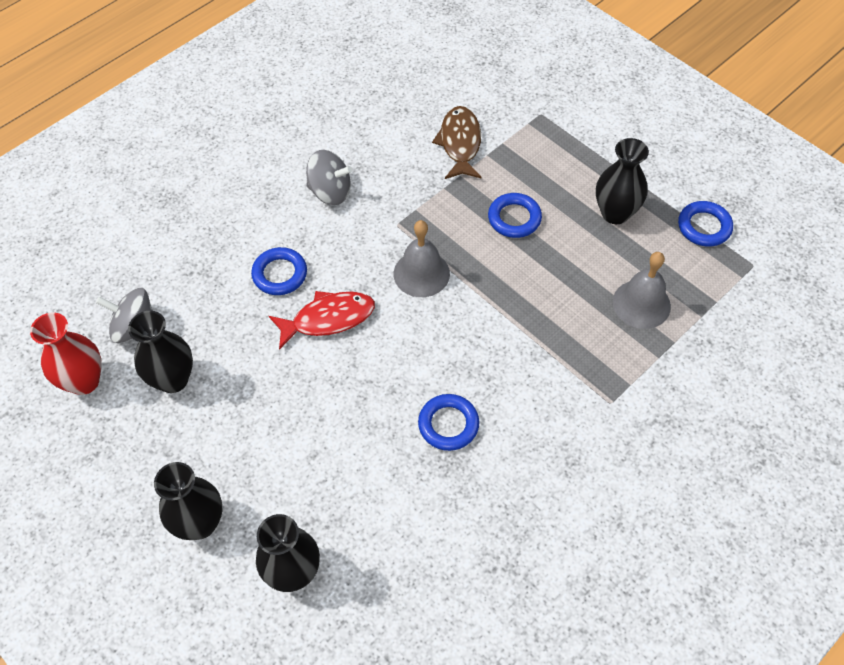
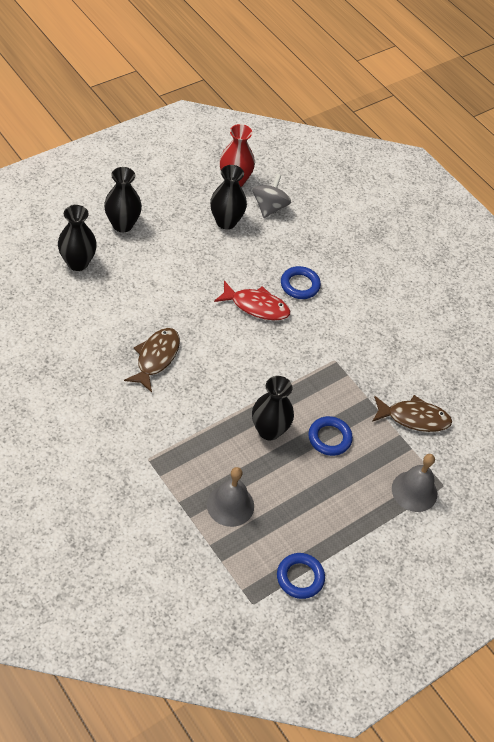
camera: 90 degrees right, 5 degrees down
red fish [269,291,375,350] -> red fish turned 60 degrees counterclockwise [214,281,290,320]
grey spinning top [306,150,352,205] -> none
grey bell [394,220,450,297] -> grey bell moved to [392,454,437,512]
blue ring [418,394,479,451] -> brown fish [124,328,180,392]
black vase [596,138,649,224] -> black vase moved to [252,376,294,440]

